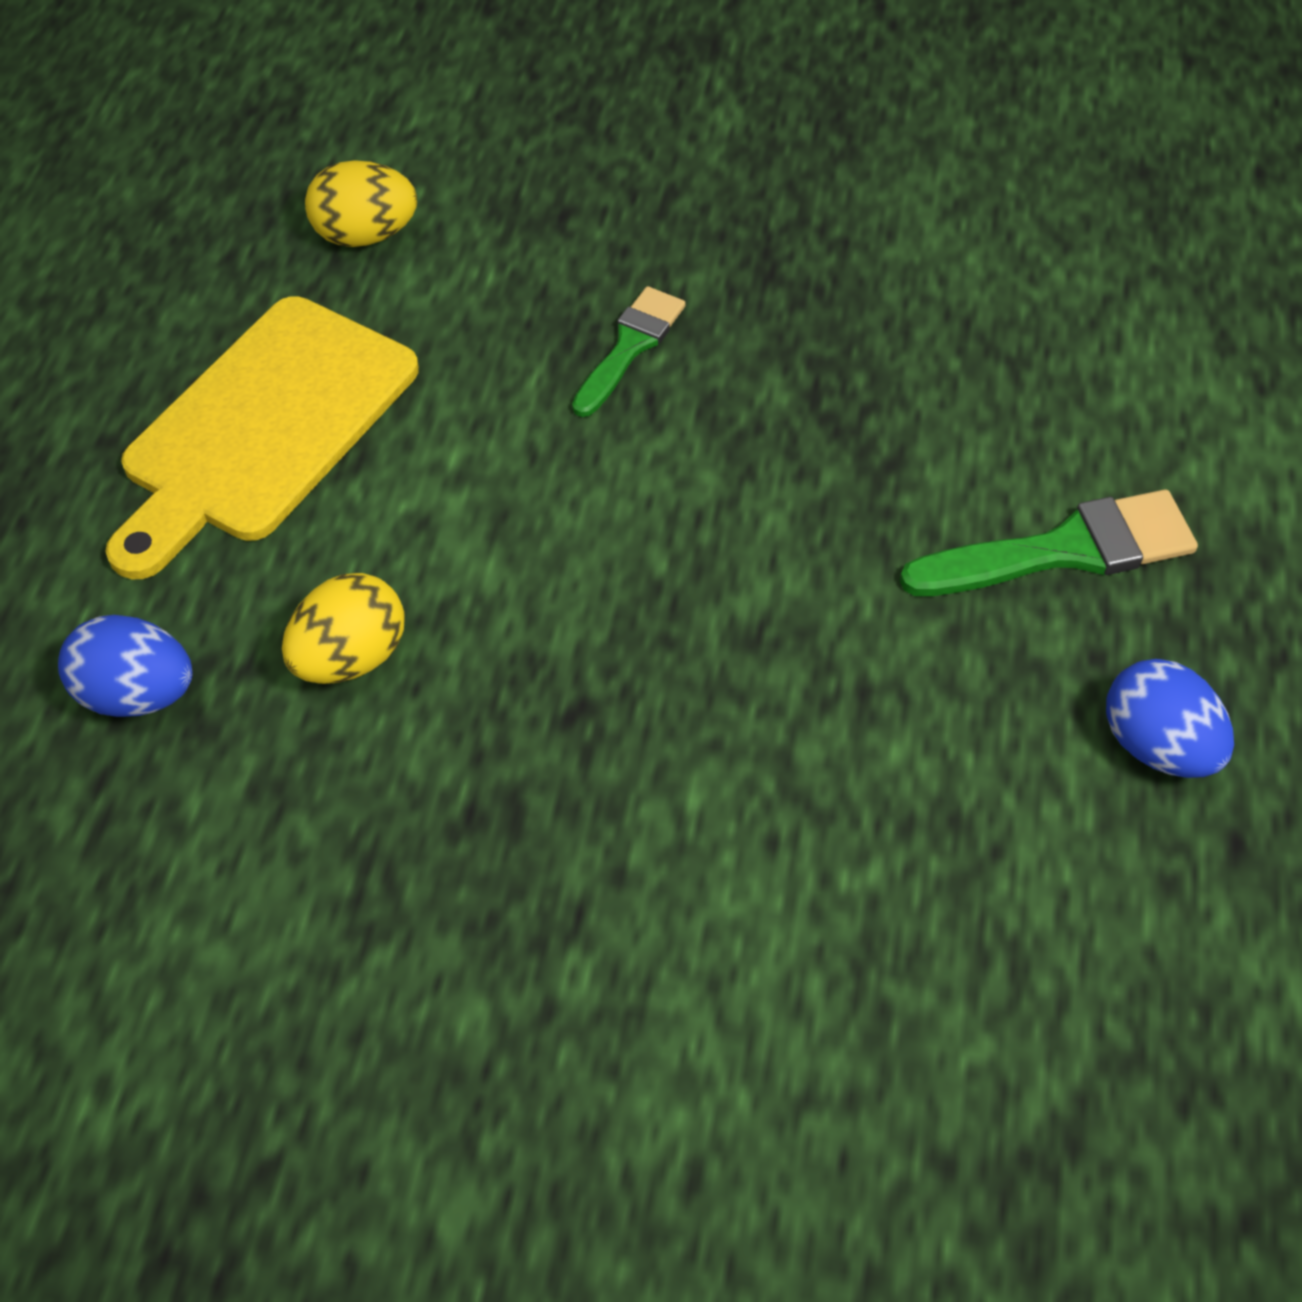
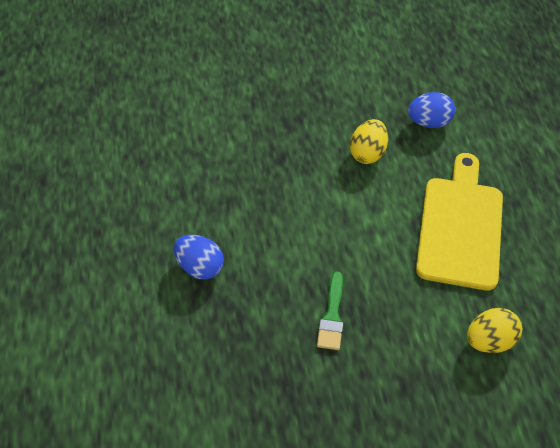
camera: 160 degrees right, 0 degrees up
green brush [900,490,1198,596] -> none
blue egg [1106,659,1234,778] -> blue egg moved to [174,235,224,280]

